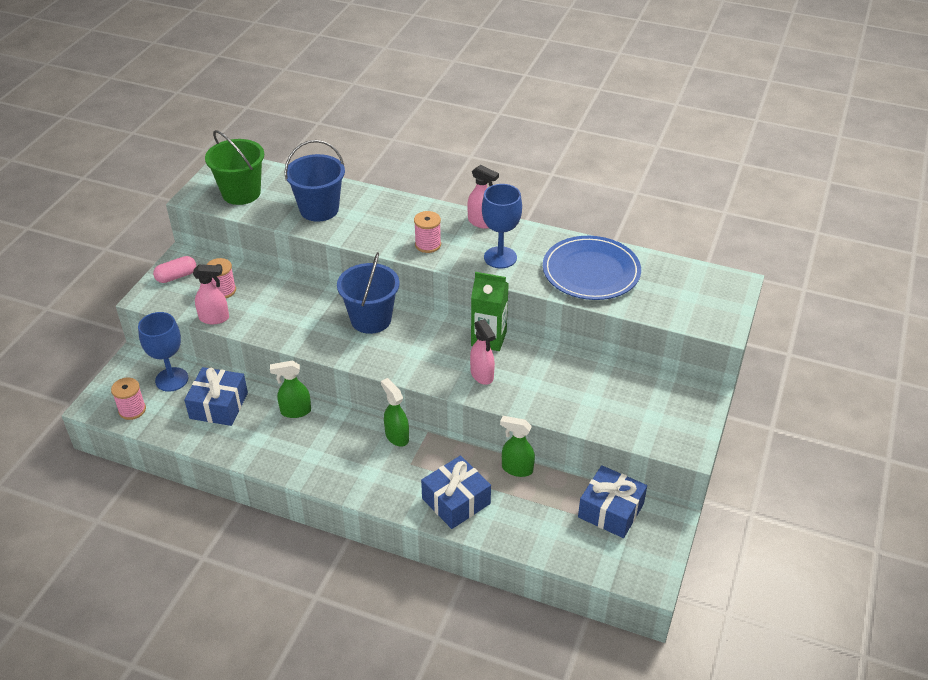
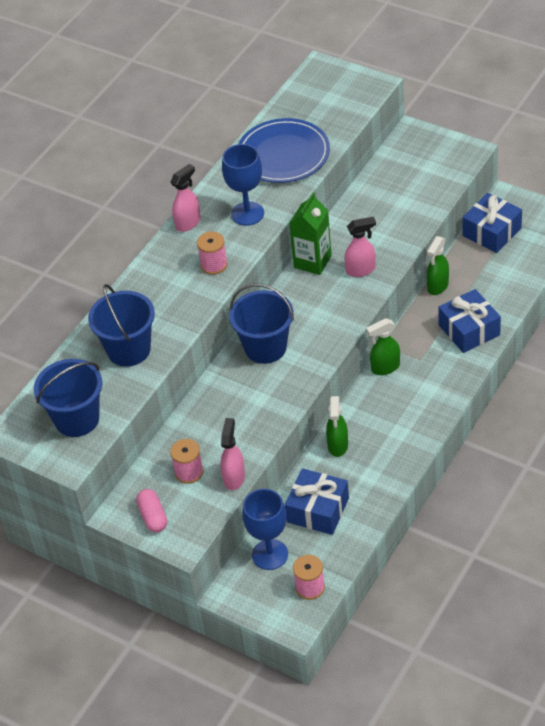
camera: 75 degrees left, 5 degrees up
green bucket [205,130,264,205] -> blue bucket [34,359,102,437]

